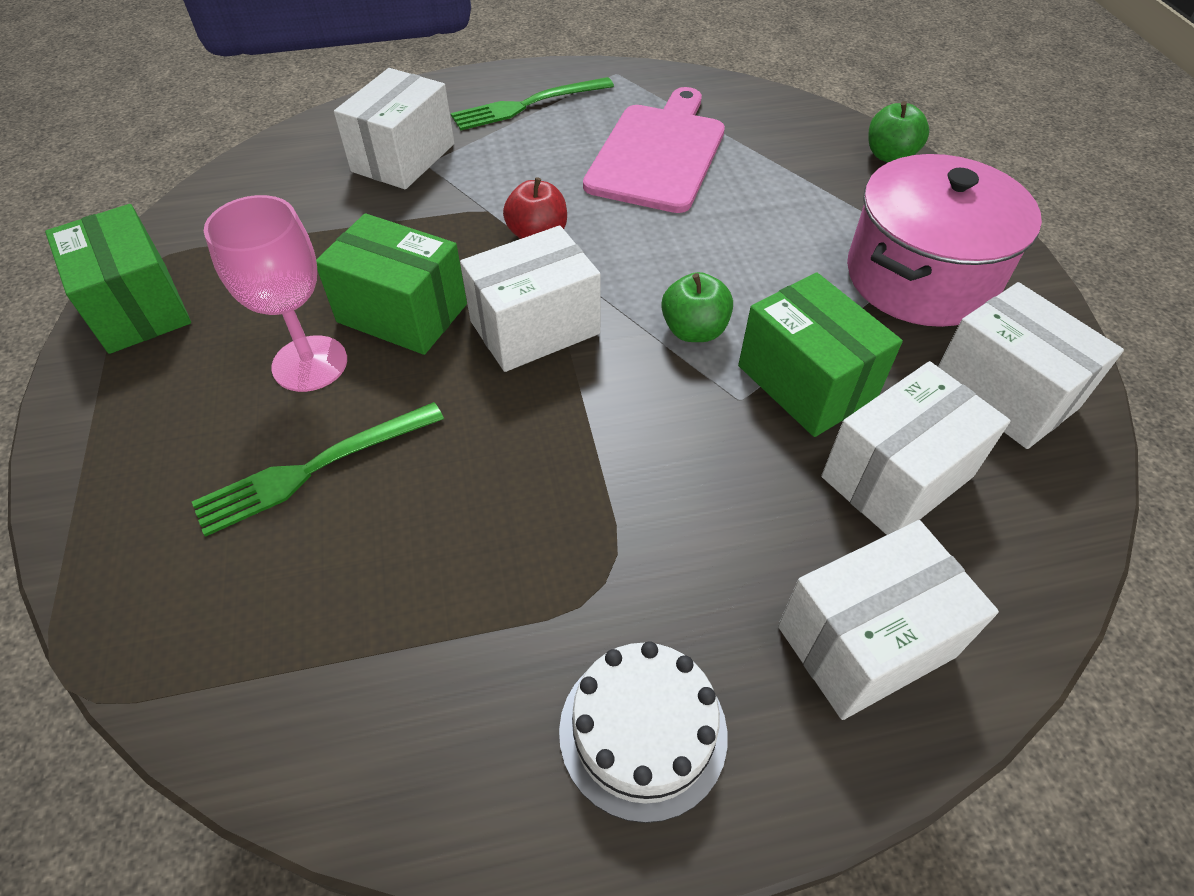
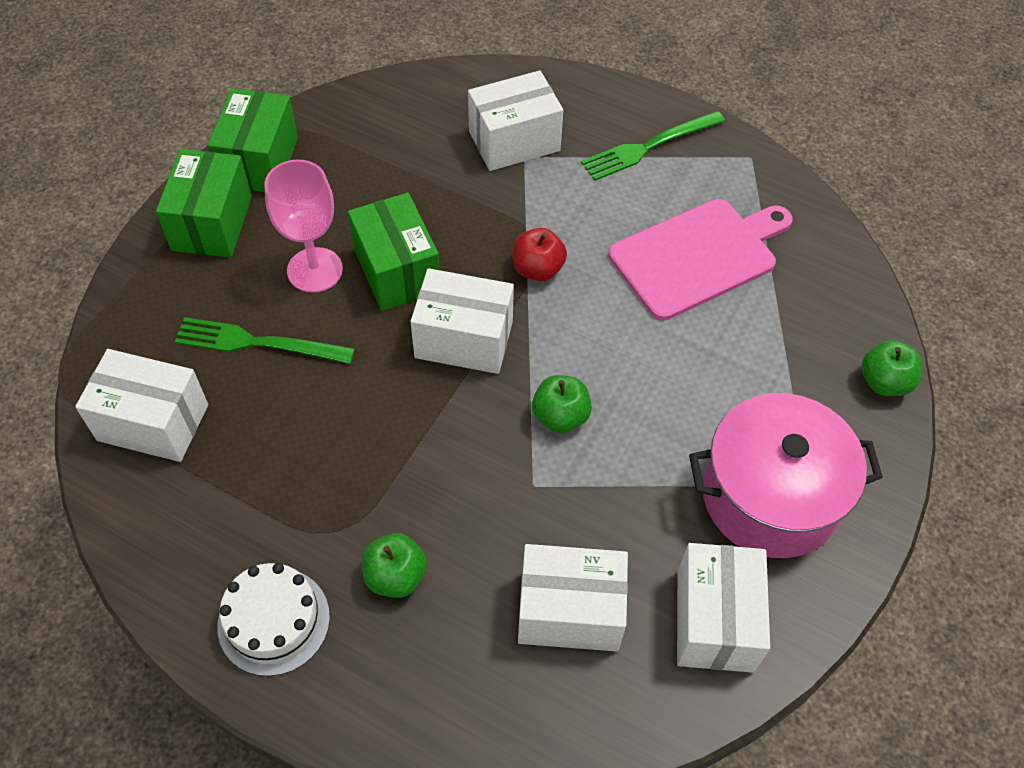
camera: 40 degrees right, 5 degrees up
green fork [451,77,614,131] -> green fork turned 45 degrees counterclockwise [581,111,725,181]
green box [738,272,903,437] -> green box moved to [156,149,252,257]
white box [778,520,999,720] -> white box moved to [75,349,208,462]
none -> green apple [362,533,427,598]

